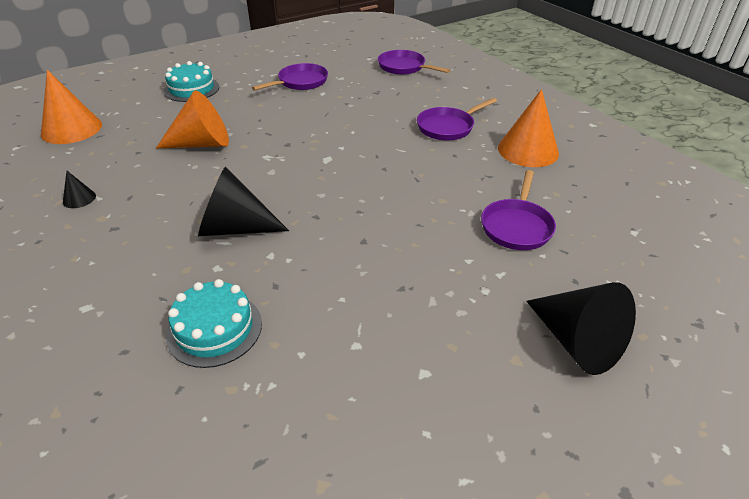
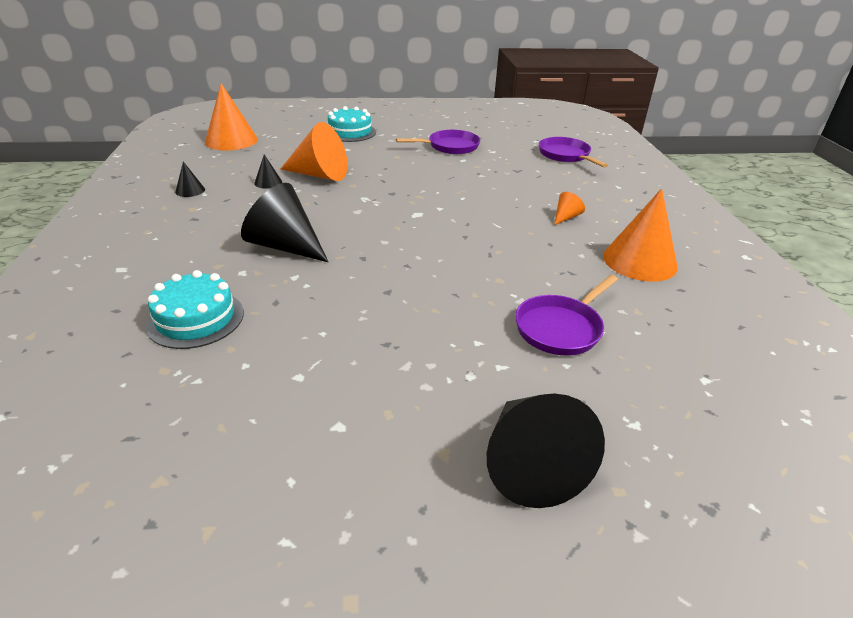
camera: 25 degrees right, 5 degrees down
purple pan [417,98,497,141] -> orange cone [554,192,585,225]
none -> black cone [254,155,282,189]

